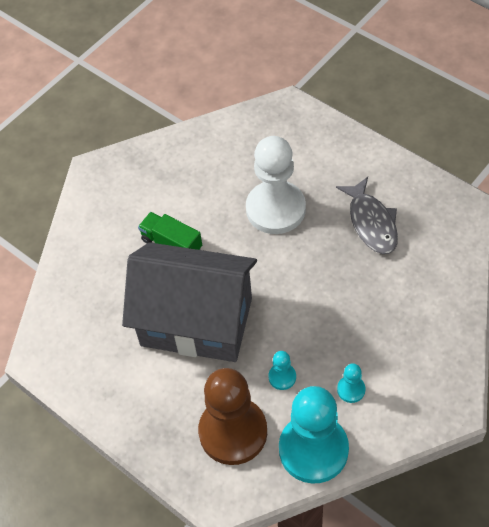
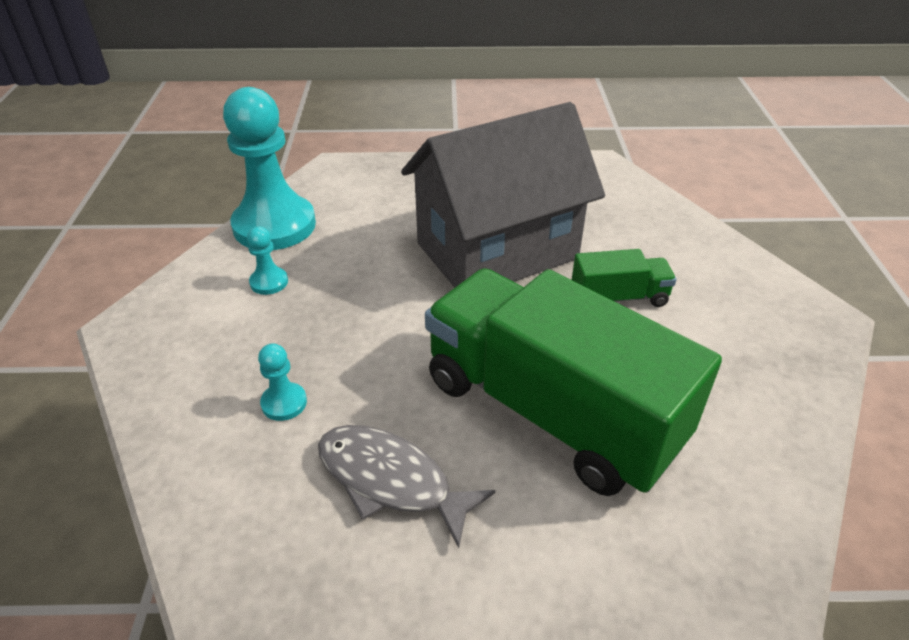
camera: 135 degrees right, 15 degrees down
brown pawn [198,368,267,465] -> none
white pawn [246,136,306,234] -> green truck [425,268,722,496]
turquoise pawn [268,351,296,390] -> turquoise pawn moved to [258,344,307,421]

